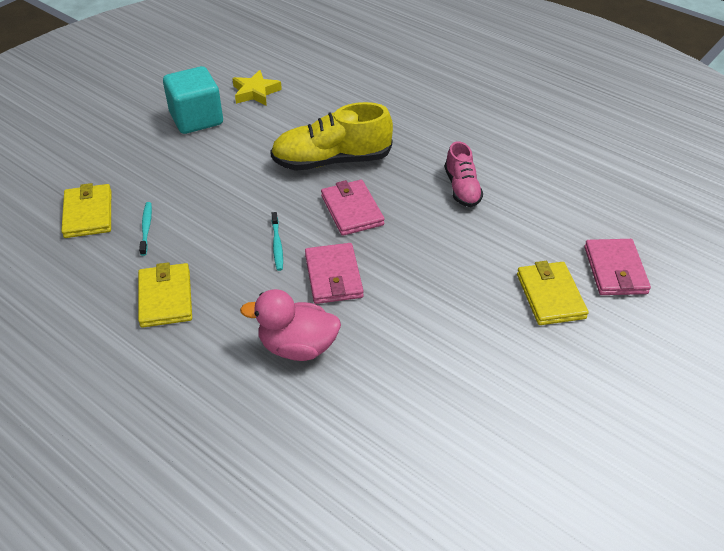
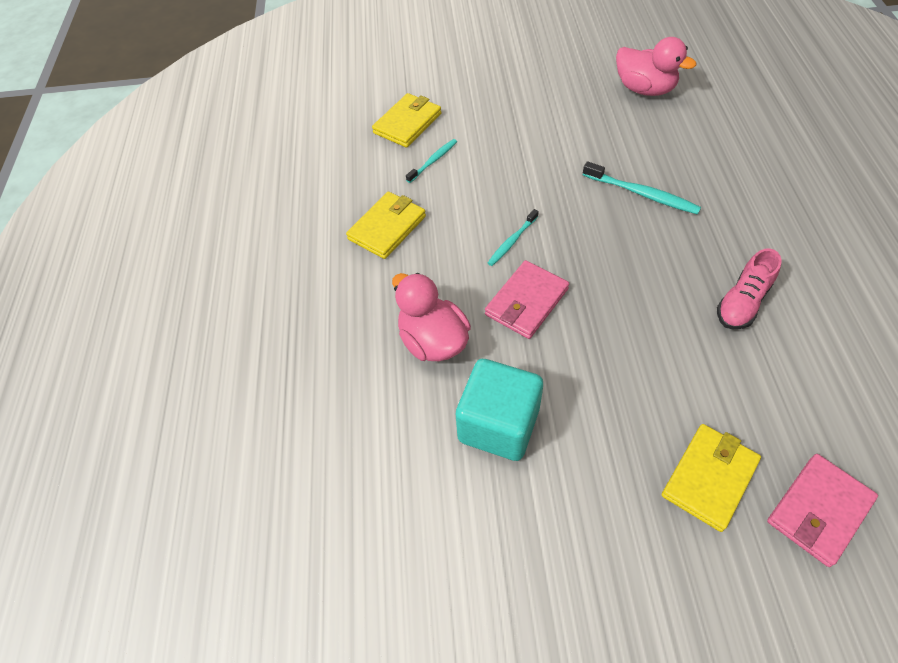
camera: 50 degrees right, 10 degrees up
turquoise cube [163,66,223,134] -> turquoise cube moved to [456,359,543,461]
yellow star [232,70,282,106] -> pink duck [616,37,696,96]
yellow shoe [270,102,393,171] -> turquoise toothbrush [583,161,701,215]
pink wallet [321,180,385,236] -> none

